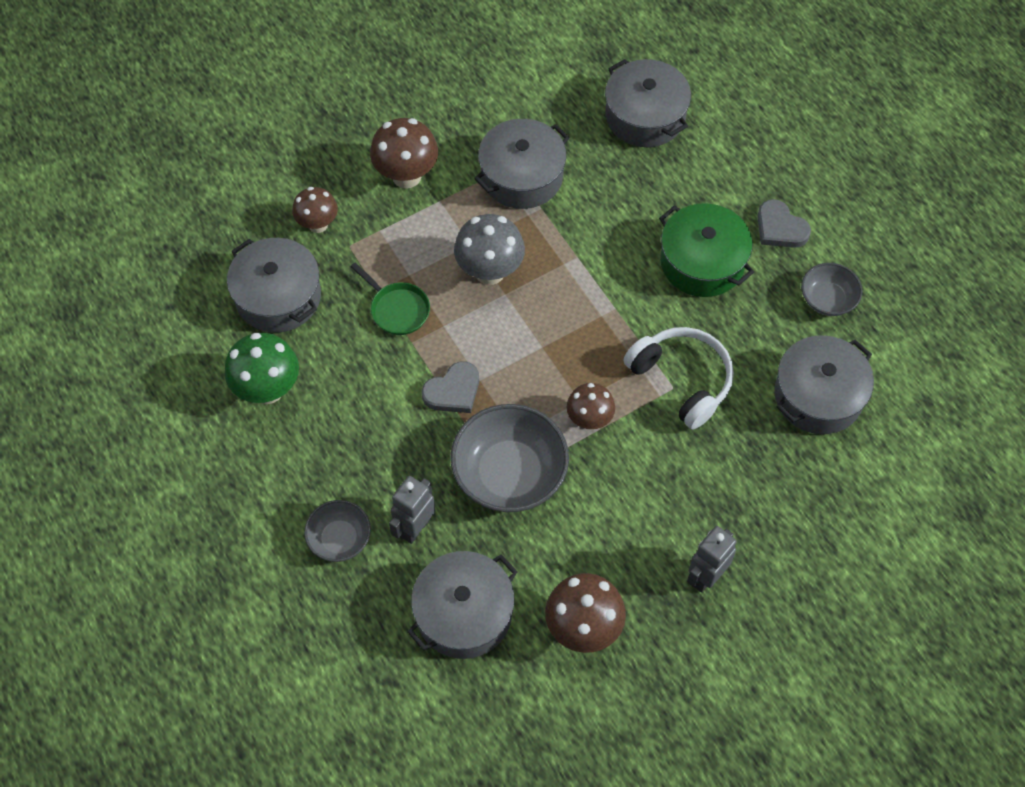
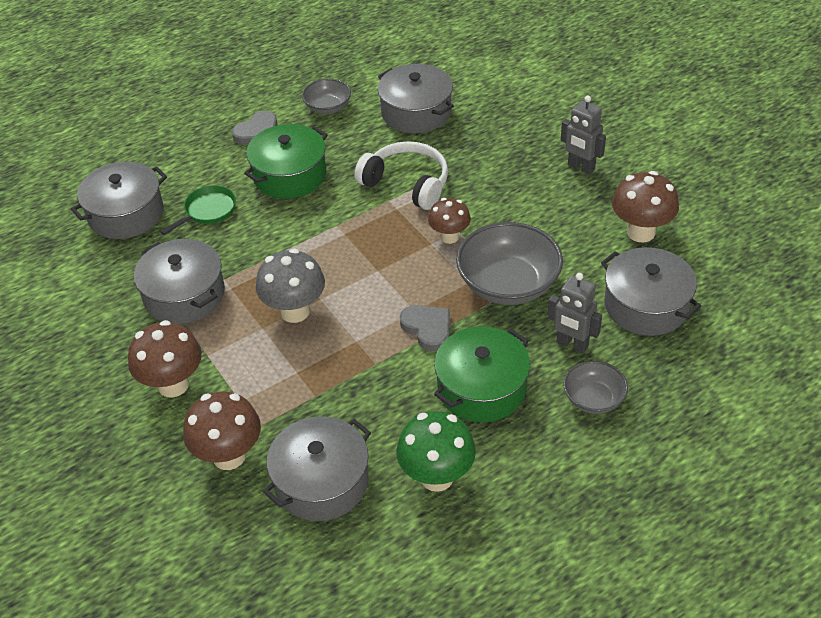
camera: 90 degrees left, 15 degrees down
brown mushroom [292,187,338,233] -> brown mushroom [183,391,261,470], size x1.52
green pan [350,262,430,335] -> green pan moved to [160,185,236,235]
white headphones [623,327,734,429] -> white headphones turned 75 degrees clockwise [354,141,448,210]
none -> green pot [434,326,530,422]

